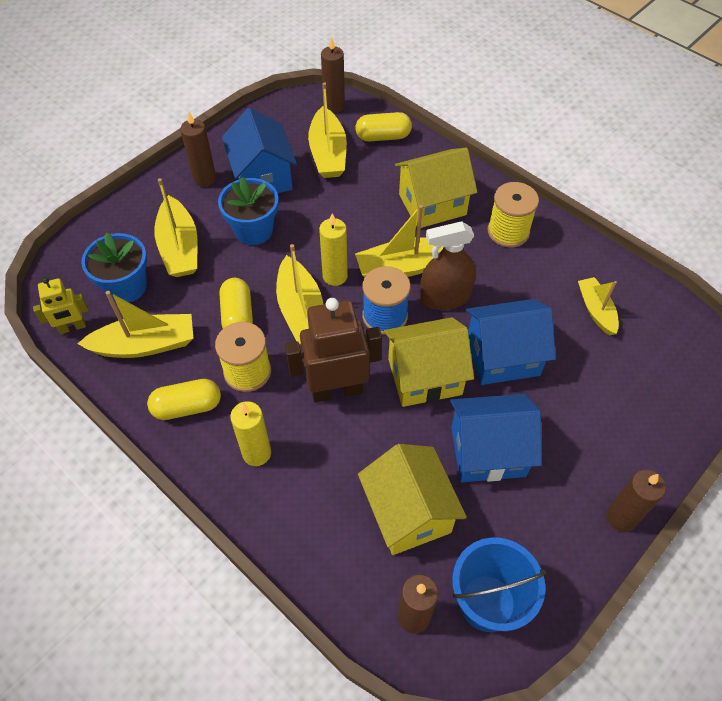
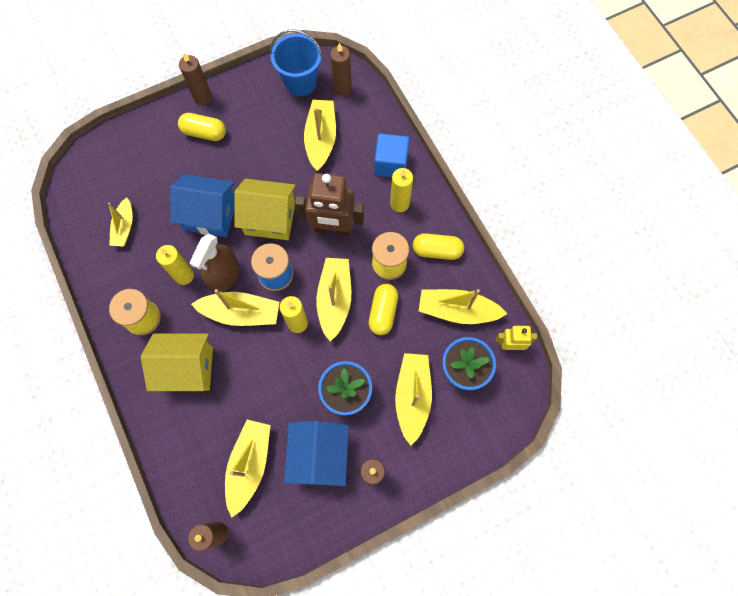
camera: 160 degrees left, 15 degrees up
yellow capsule [355,112,412,142] -> yellow capsule moved to [178,113,226,141]
yellow house [358,444,467,555] -> yellow boat [304,100,336,171]
brown spray bottle [420,222,476,310] -> brown spray bottle turned 105 degrees clockwise [190,234,239,293]
blue house [450,394,542,482] -> none
none -> yellow candle [156,245,194,285]
none -> blue cube [374,134,409,177]

